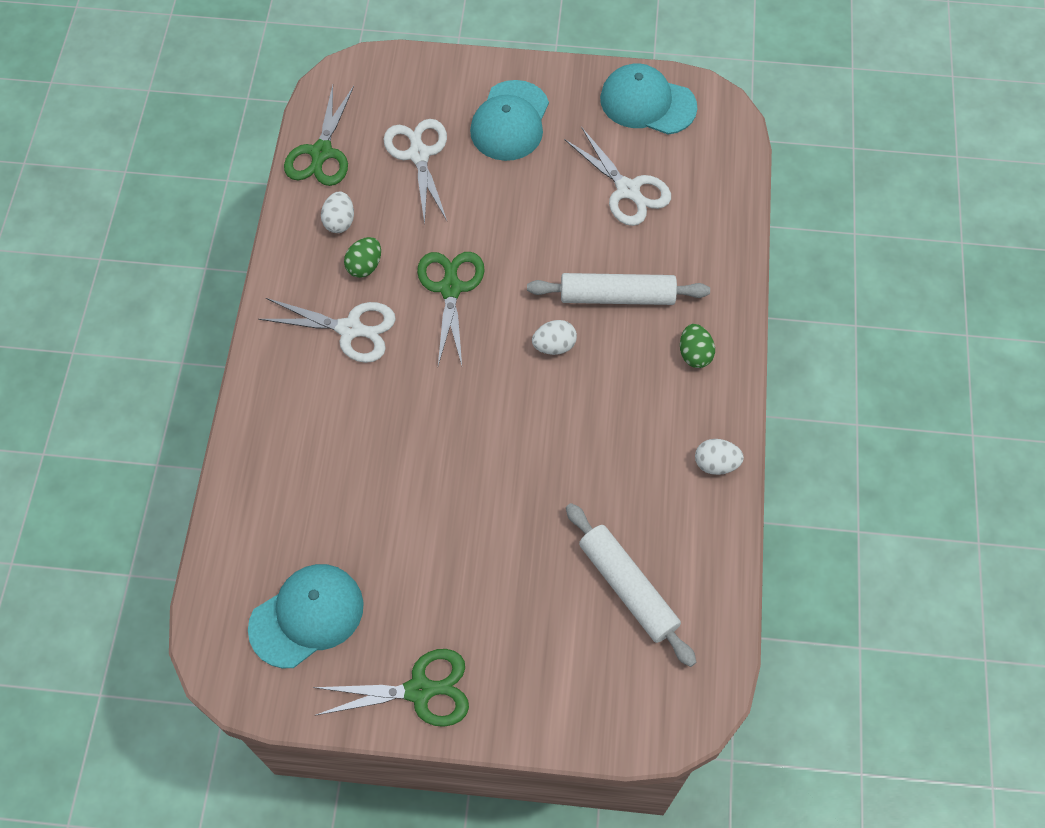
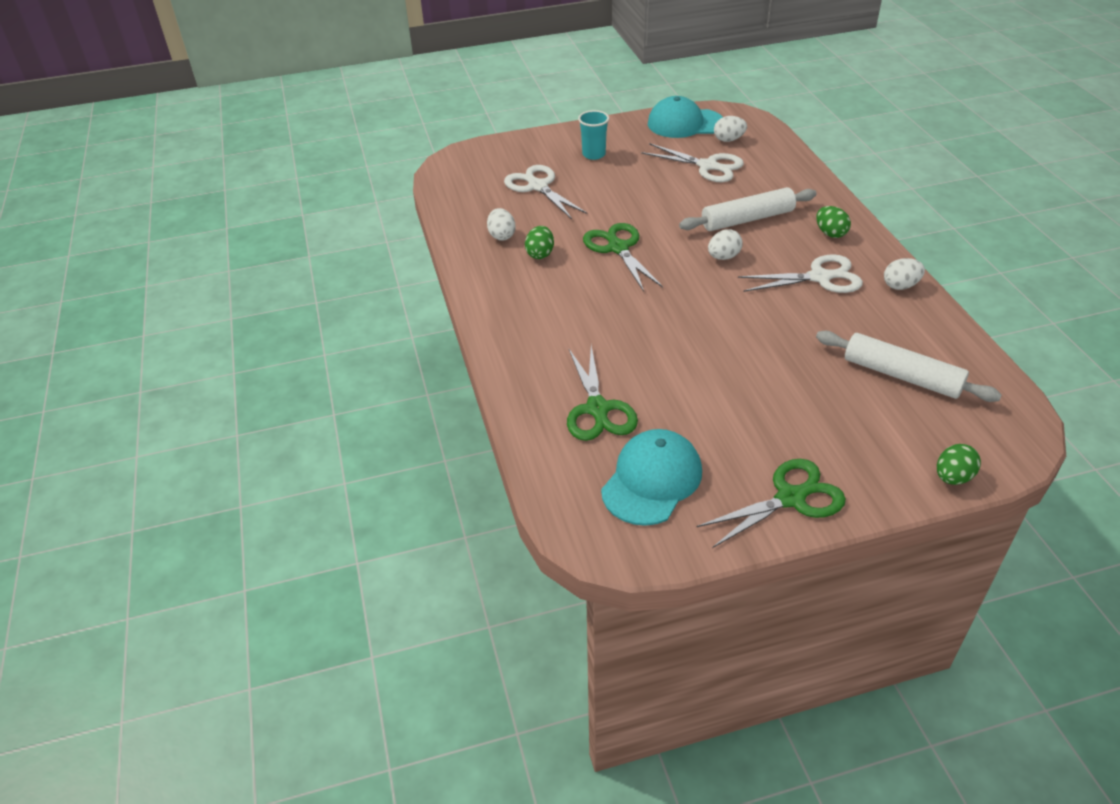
camera: 20 degrees left, 20 degrees down
white scissors [258,298,396,363] -> white scissors moved to [738,254,863,293]
green scissors [284,85,354,186] -> green scissors moved to [567,346,638,441]
turquoise cap [470,80,549,161] -> turquoise cup [578,110,609,160]
none -> white egg [714,116,747,142]
none -> green egg [937,444,981,485]

